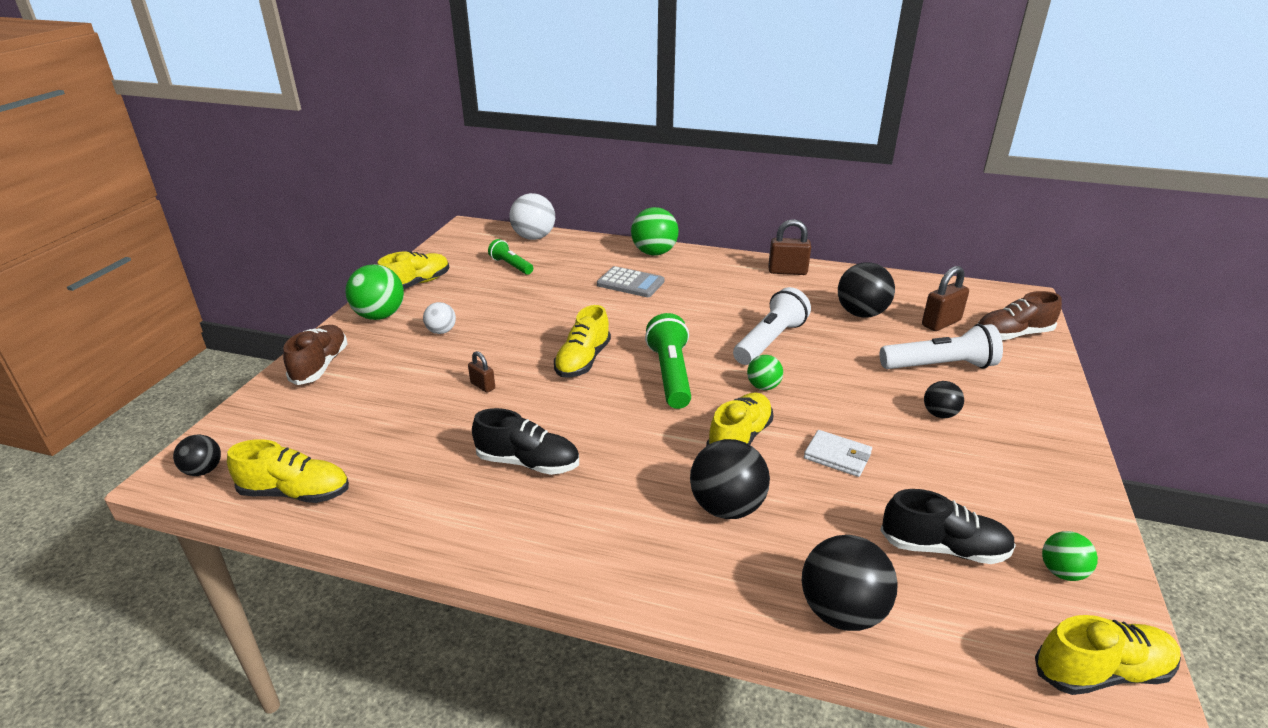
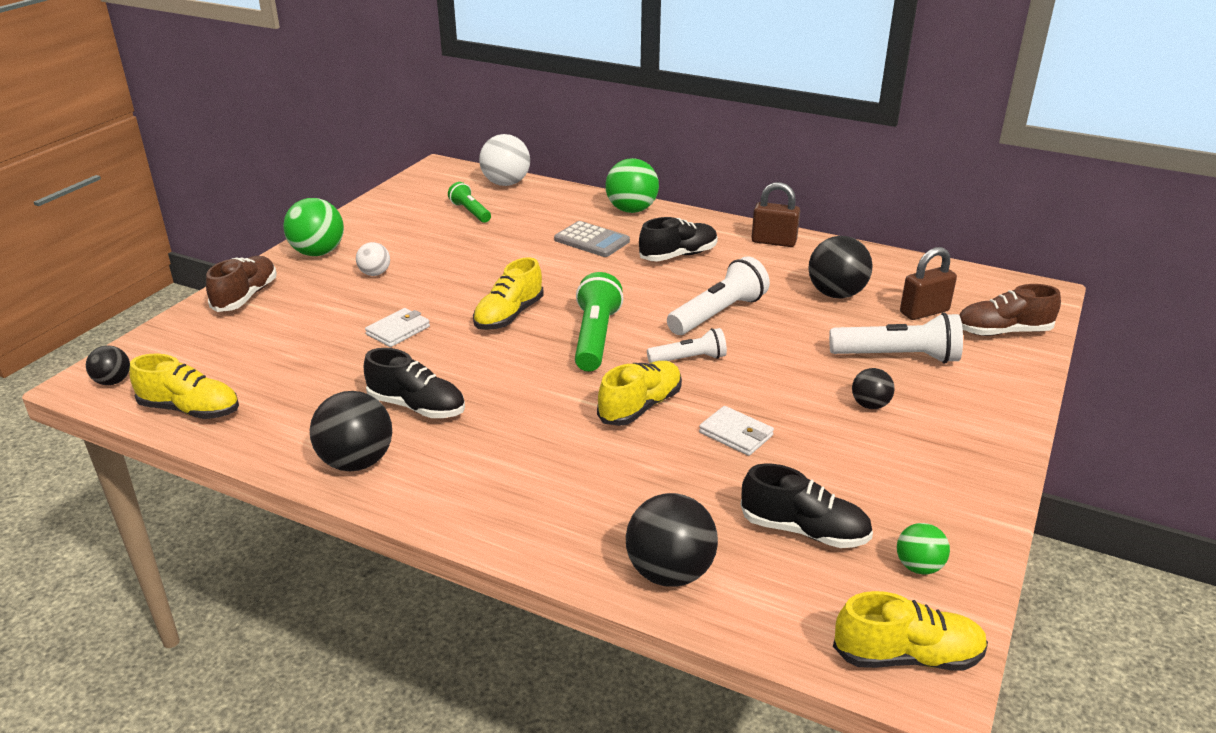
camera: 10 degrees right, 0 degrees up
yellow shoe [377,251,449,289] -> none
brown padlock [468,351,495,393] -> white wallet [365,308,430,347]
black ball [690,439,770,519] -> black ball moved to [310,391,392,471]
green ball [747,355,783,390] -> white flashlight [647,328,727,363]
none -> black shoe [639,217,718,261]

